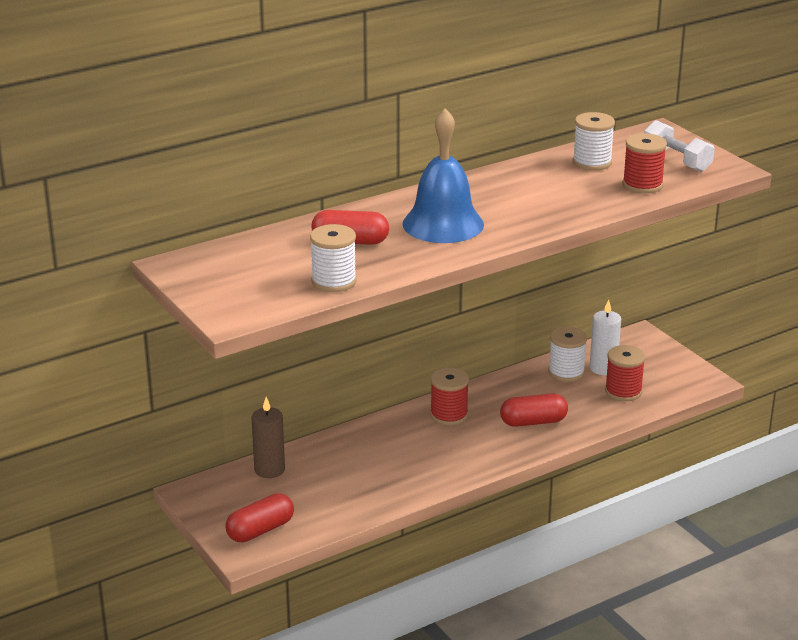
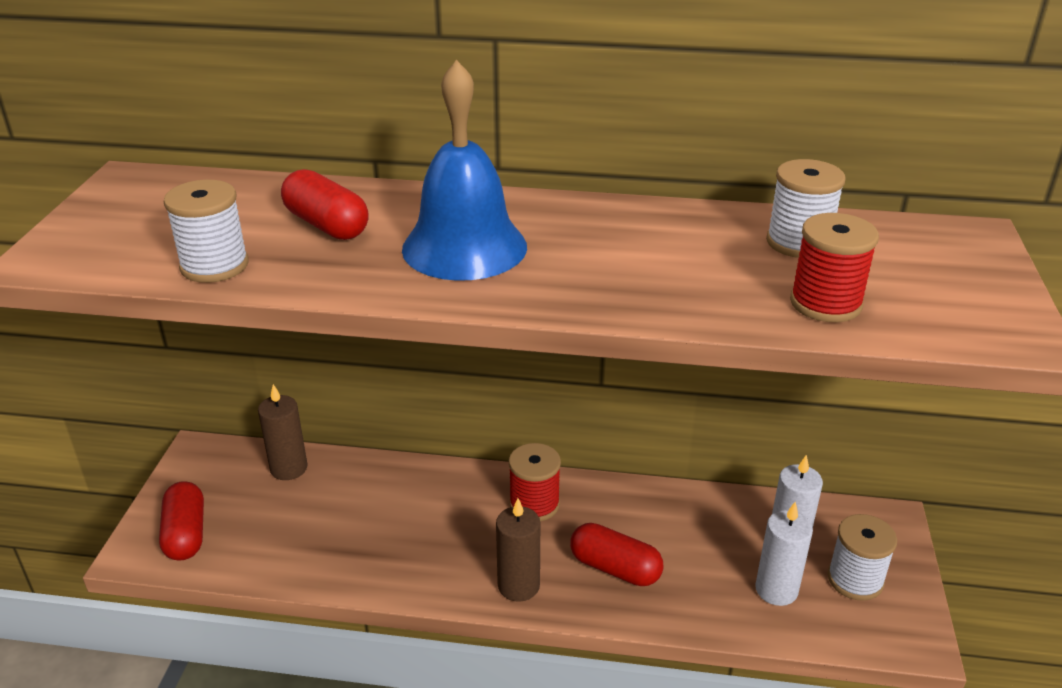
camera: 40 degrees right, 5 degrees up
red capsule [225,493,294,542] -> red capsule turned 75 degrees clockwise [159,481,204,561]
white spool [548,327,587,382] -> white spool moved to [827,514,897,601]
red spool [605,345,645,402] -> white candle [755,502,813,606]
white dumbbell [644,120,715,172] -> none
none -> brown candle [496,498,540,602]

